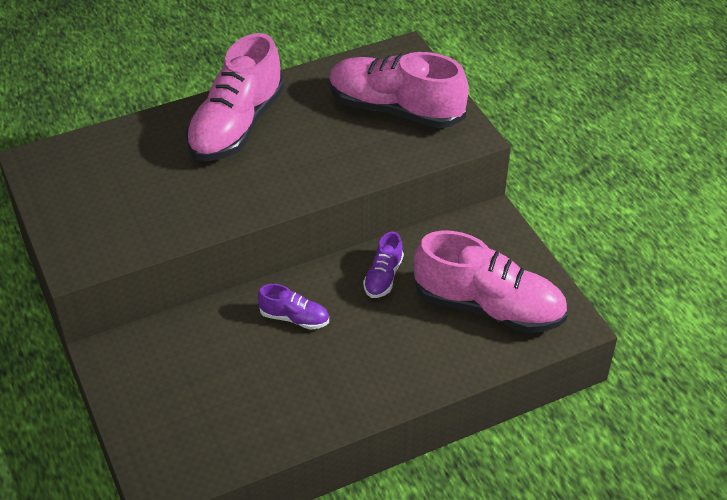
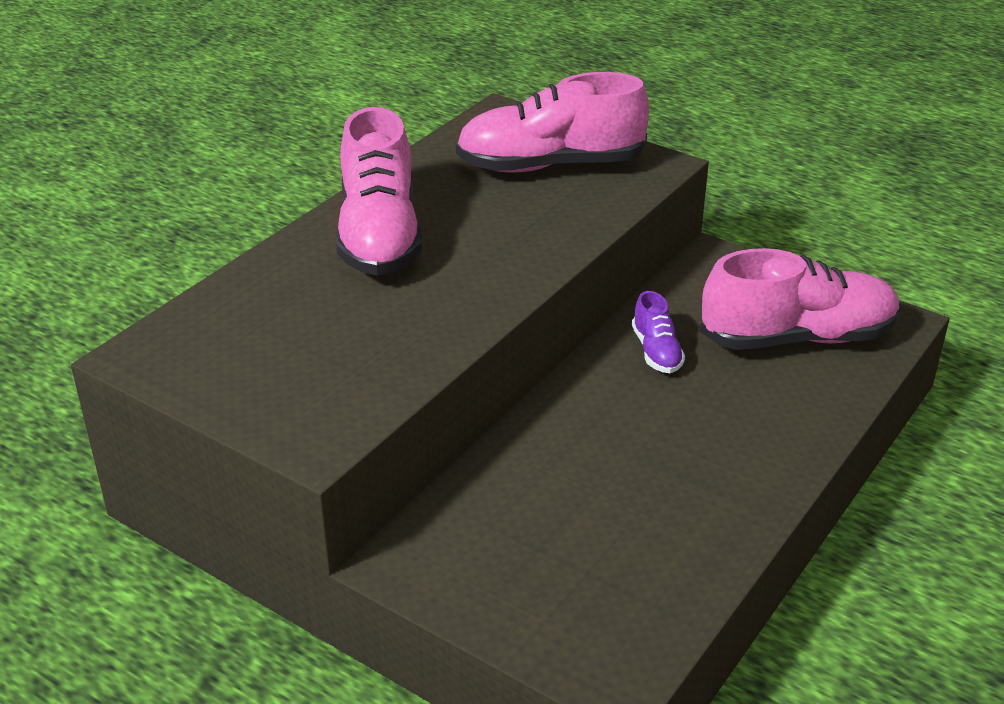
camera: 30 degrees left, 10 degrees down
purple shoe [258,284,329,329] -> none

